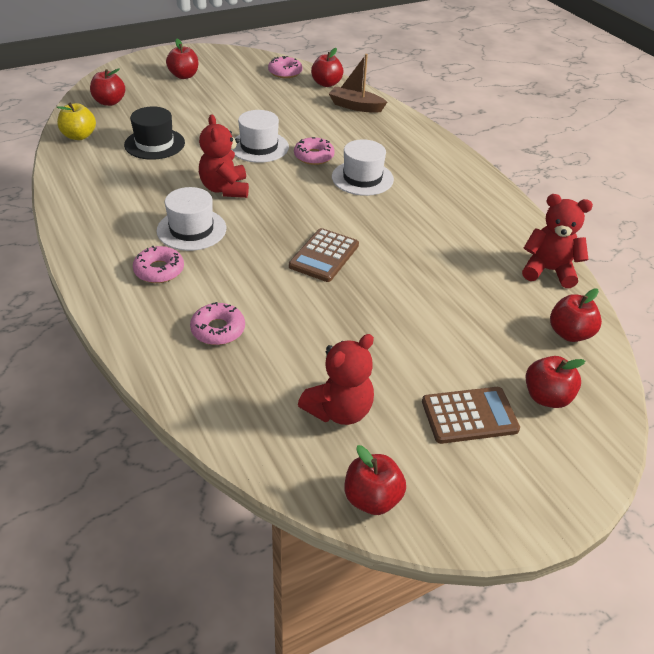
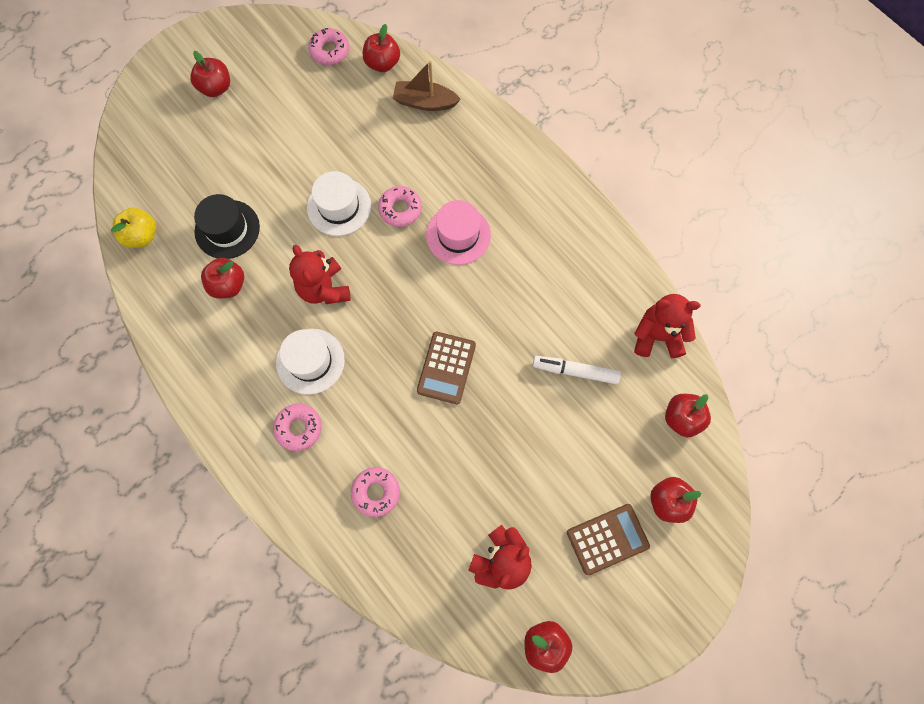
camera: 10 degrees left, 30 degrees up
red apple [90,68,125,106] -> red apple moved to [201,258,244,299]
white hat [332,139,394,196] -> pink hat [426,200,491,265]
none -> white marker [533,356,621,384]

